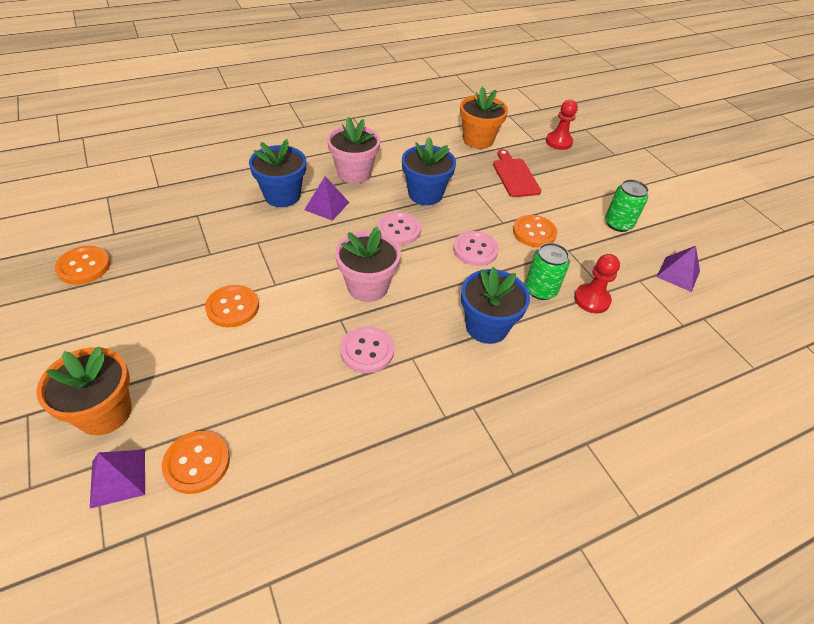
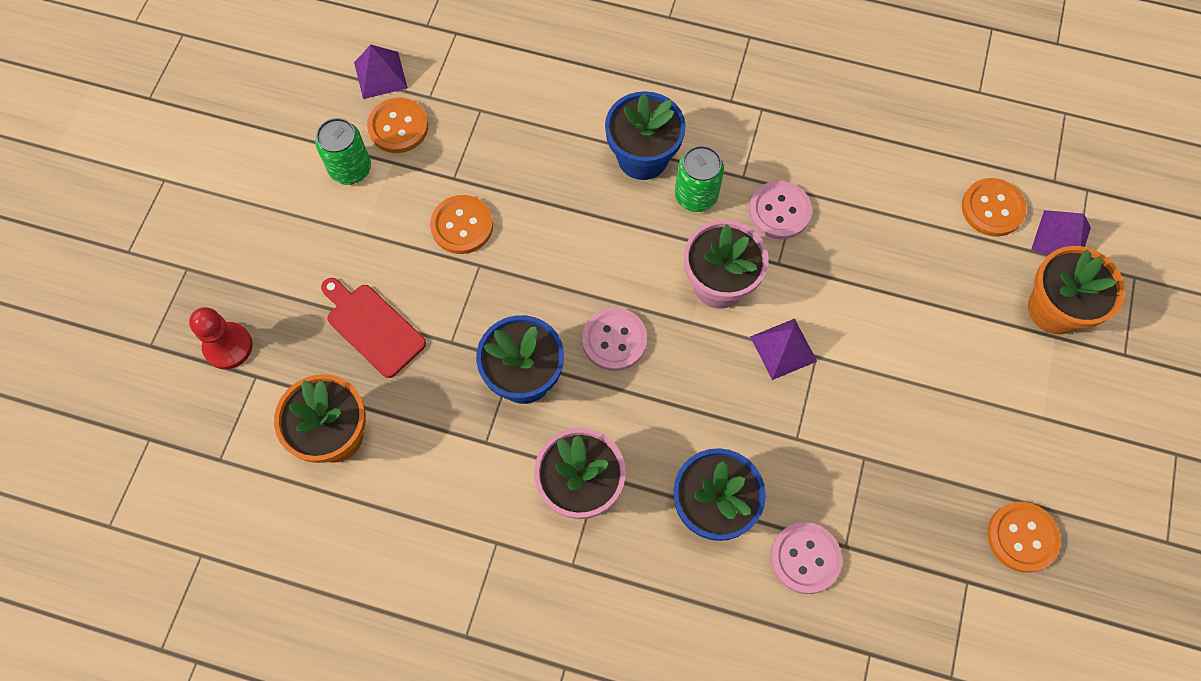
camera: 135 degrees left, 20 degrees up
orange button [205,285,259,327] -> orange button moved to [367,98,428,153]
purple pyramid [304,176,349,221] -> purple pyramid moved to [750,318,817,380]
pink button [453,231,499,266] -> pink button moved to [770,522,842,594]
red cutting board [493,149,541,197] -> red cutting board turned 105 degrees clockwise [321,278,426,378]
green can [525,243,570,300] -> green can moved to [675,146,724,212]
red pawn [574,254,620,313] -> none

